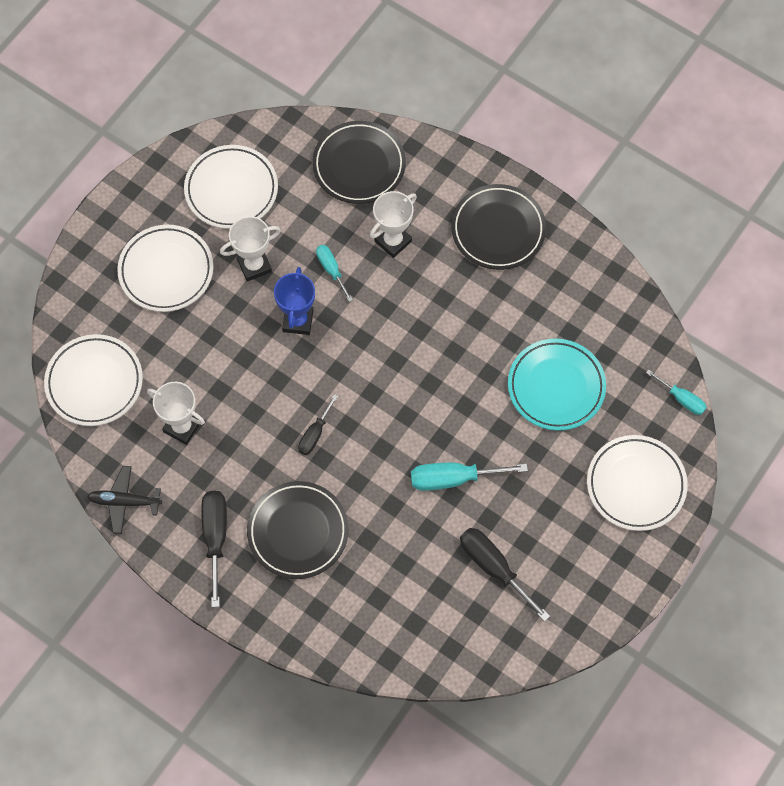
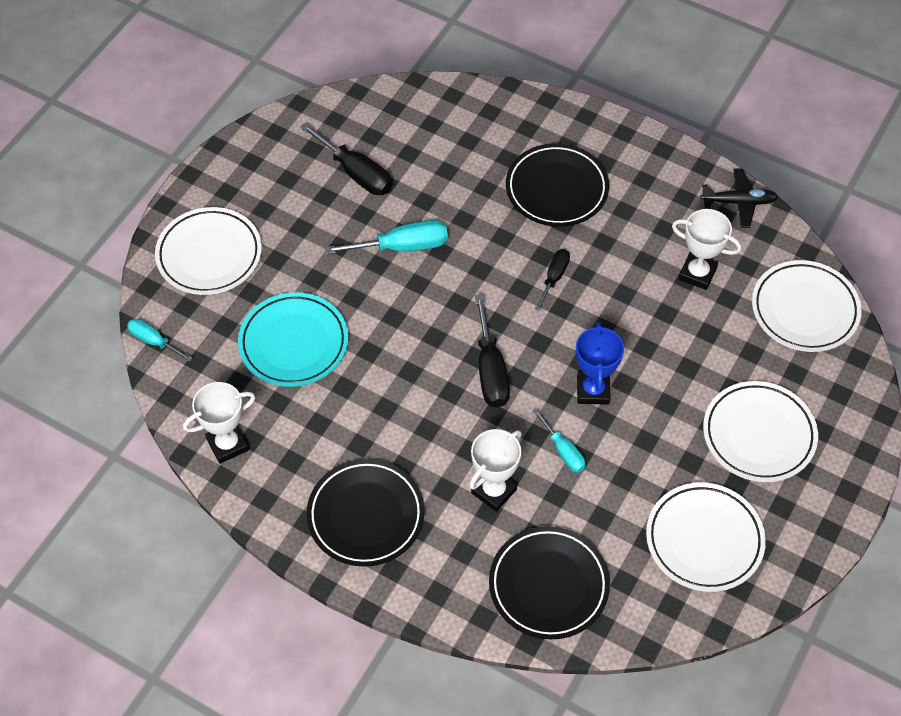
camera: 175 degrees right, 10 degrees down
black screwdriver [201,490,227,607] -> black screwdriver moved to [475,294,510,408]
white trophy [220,216,281,282] -> white trophy moved to [183,382,255,464]

